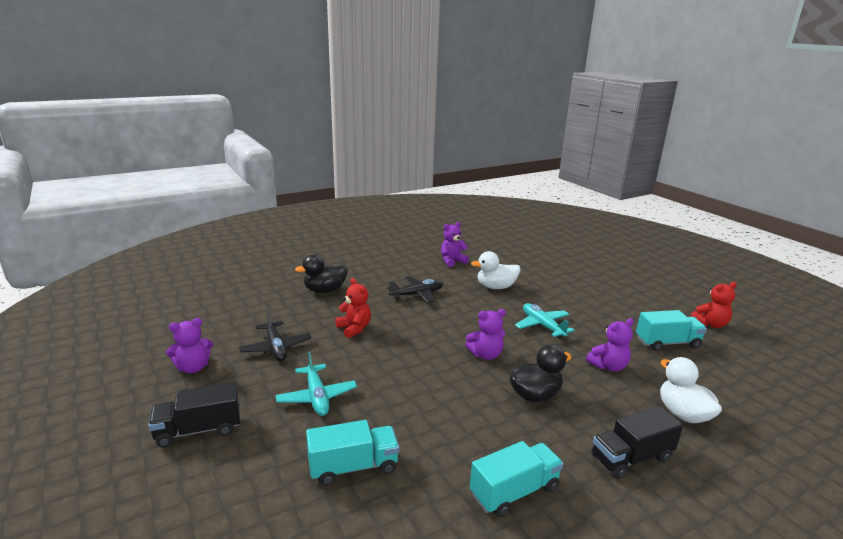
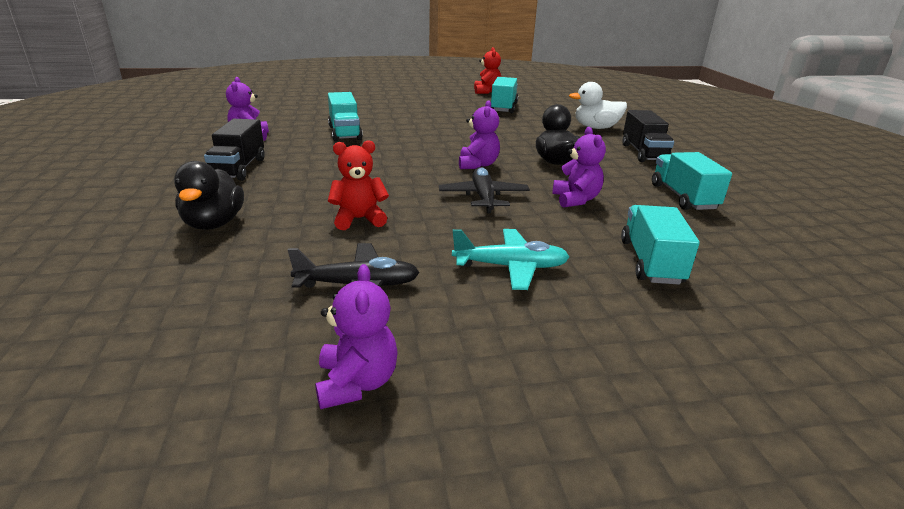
camera: 70 degrees left, 5 degrees up
black truck [148,382,240,448] -> black truck moved to [204,119,265,181]
black plane [387,276,443,303] -> black plane moved to [439,167,530,214]
white duck [471,251,520,289] -> turquoise truck [328,92,363,141]
turquoise plane [515,303,575,338] -> none
purple teddy bear [586,318,634,371] -> purple teddy bear moved to [553,127,606,208]

